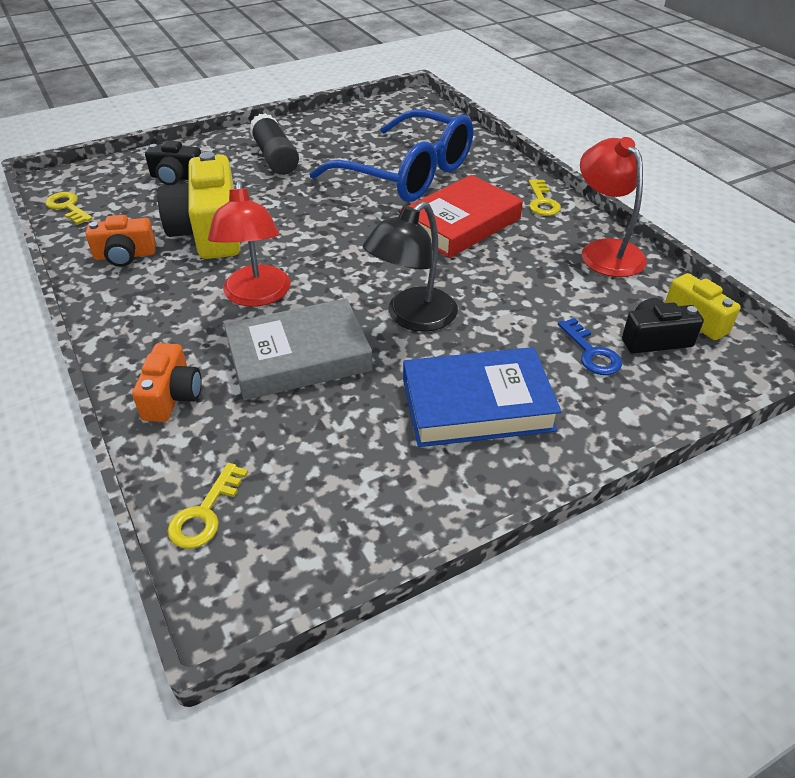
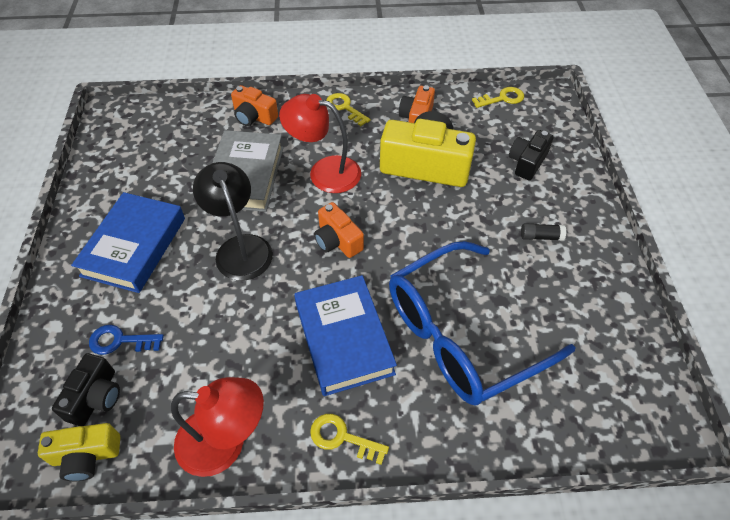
camera: 115 degrees right, 10 degrees up
yellow key [167,463,248,549] -> yellow key moved to [326,93,370,126]
black glue stick [249,113,299,175] -> black glue stick [521,223,566,241], size x0.50
red book [400,175,523,258] -> blue book [294,275,397,396]
none -> orange camera [314,202,364,258]

